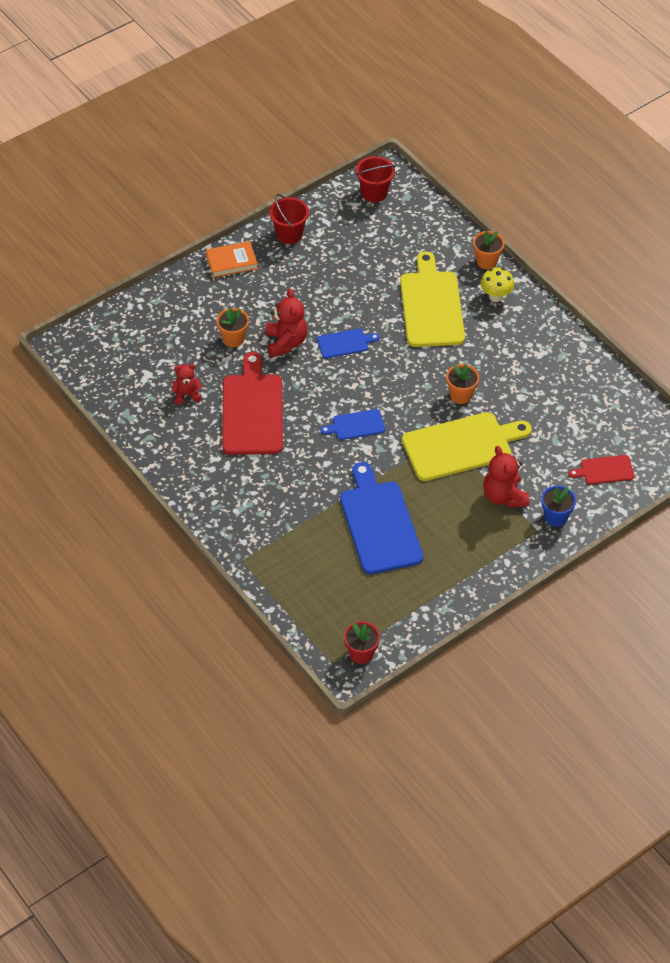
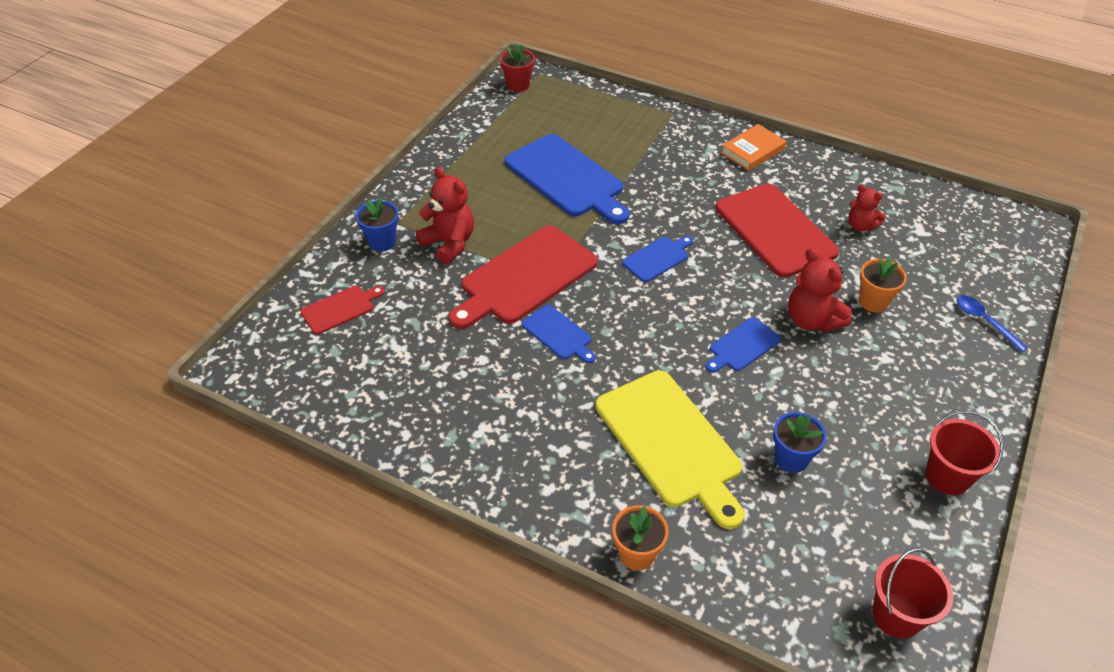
camera: 155 degrees right, 5 degrees down
red teddy bear [172,364,202,405] -> red teddy bear turned 75 degrees clockwise [848,185,885,232]
orange book [206,241,258,278] -> orange book moved to [721,124,787,171]
yellow cutting board [402,412,532,481] -> red cutting board [449,225,598,329]
orange flower pot [446,364,479,404] -> blue cutting board [522,305,596,363]
yellow mushroom [481,267,514,302] -> none
none -> blue flower pot [773,412,826,473]
none -> blue spoon [957,295,1028,352]

